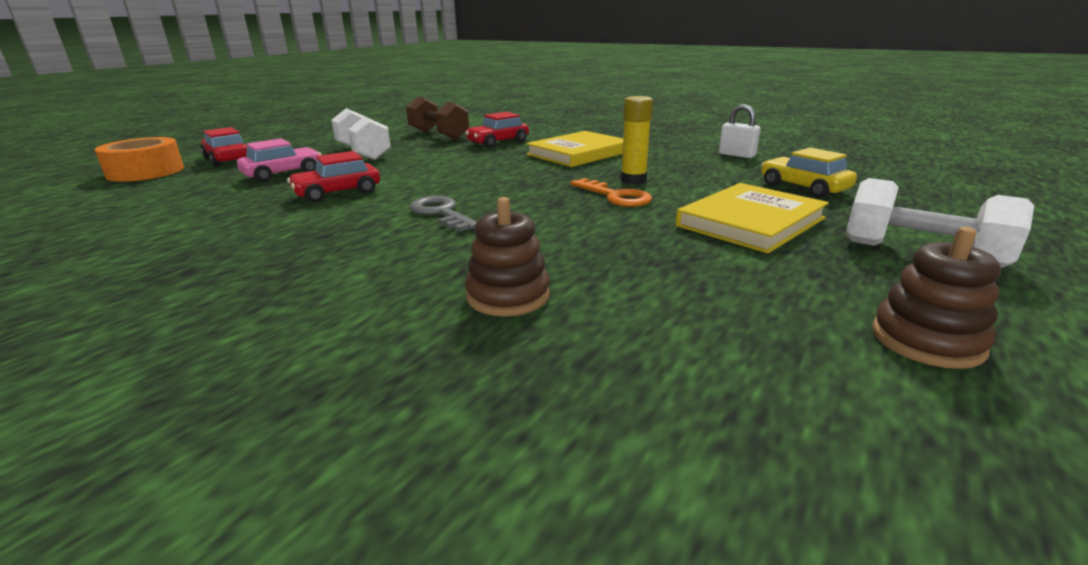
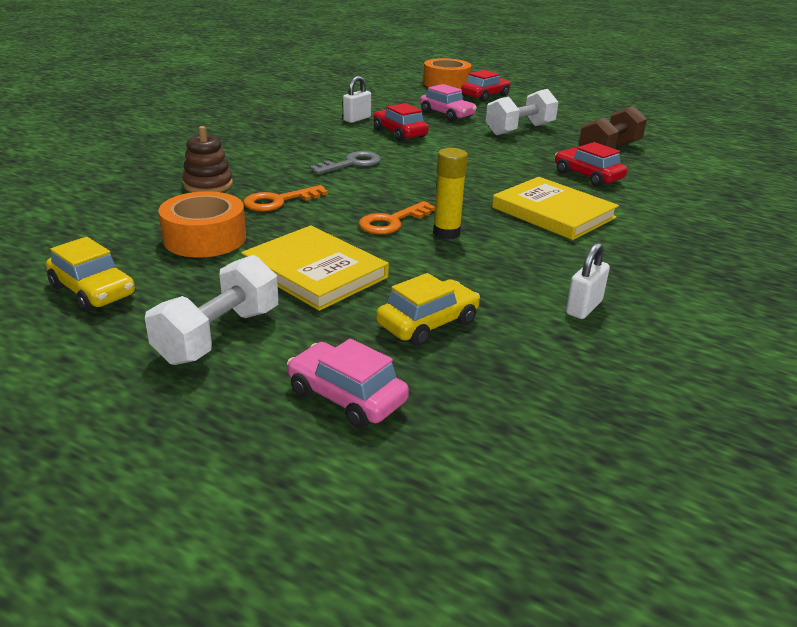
camera: 85 degrees right, 5 degrees up
brown stacking toy [872,227,1001,369] -> yellow car [46,237,136,312]
none -> orange tape [159,191,246,257]
none -> orange key [243,185,328,212]
none -> pink car [287,338,409,428]
none -> white padlock [343,76,371,123]

